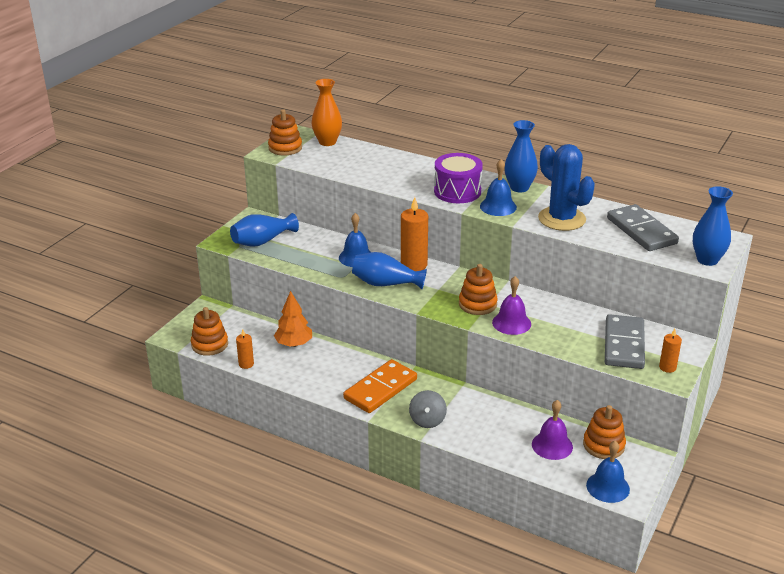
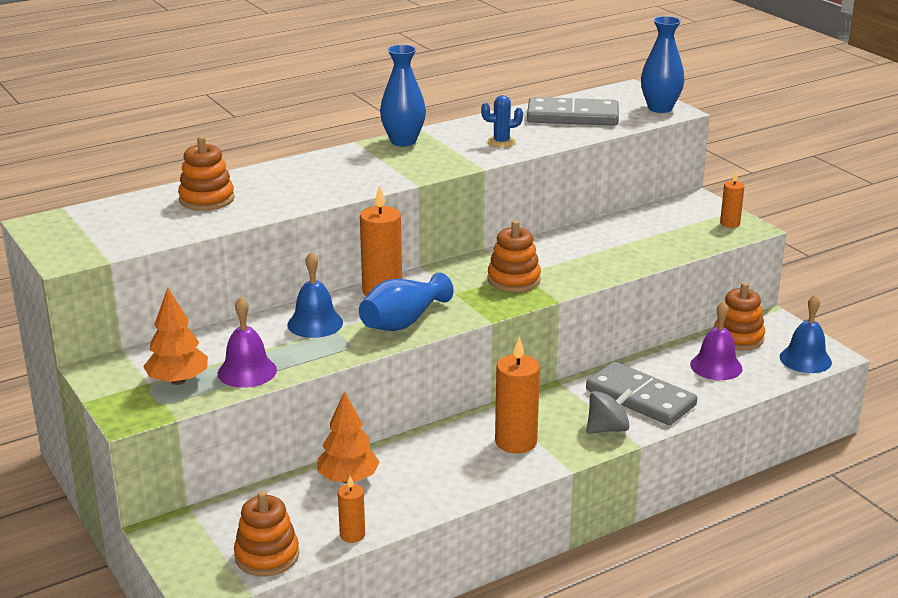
camera: 60 degrees left, 5 degrees down
blue vase [230,213,299,247] -> orange tree [143,288,208,385]
orange stacking toy [268,109,302,155] -> orange stacking toy moved to [178,136,235,211]
orange vase [311,79,342,146] -> none
orange domino [343,359,417,413] -> orange candle [495,337,540,453]
grey spinning top [409,390,447,428] -> grey spinning top turned 60 degrees counterclockwise [586,388,633,434]
purple drum [434,153,483,203] -> none
blue bell [480,159,517,216] -> none
purple bell [492,276,531,335] -> purple bell moved to [218,297,277,388]
blue cactus [538,144,595,231] -> blue cactus [481,95,523,148], size x0.46
grey domino [605,314,645,369] -> grey domino moved to [586,361,697,425]

